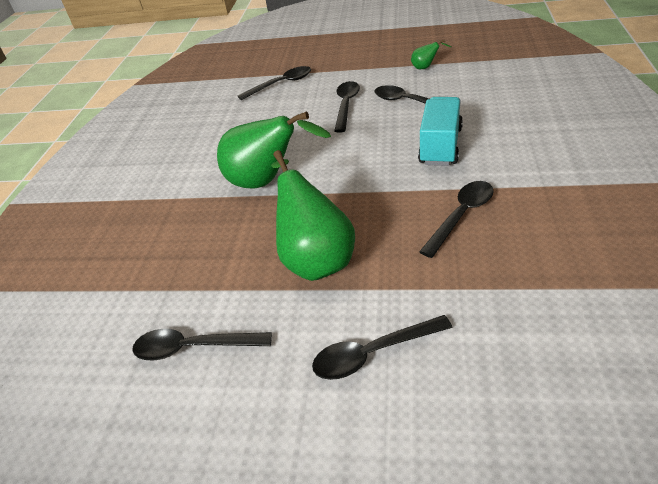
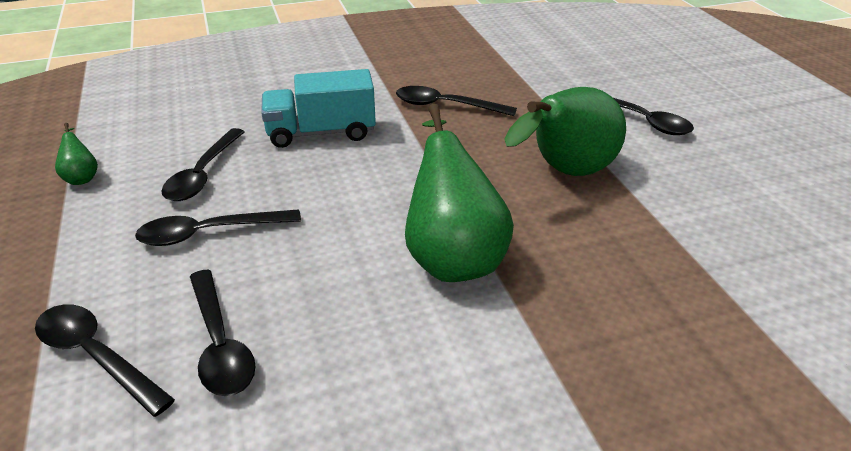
camera: 120 degrees left, 5 degrees down
black spoon [133,329,272,360] -> black spoon moved to [190,270,256,396]

